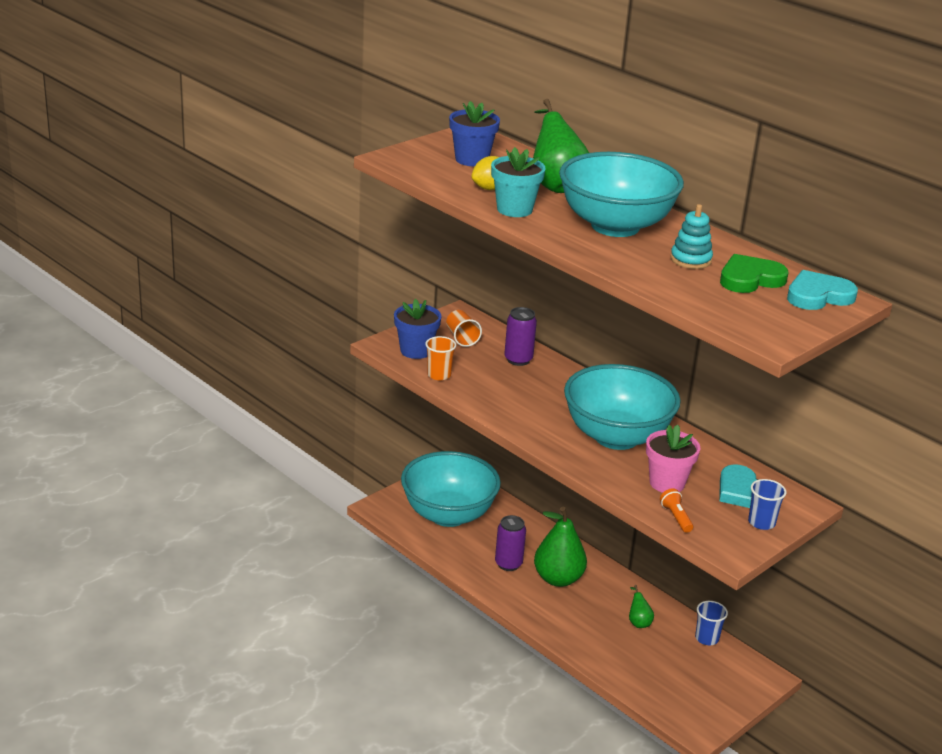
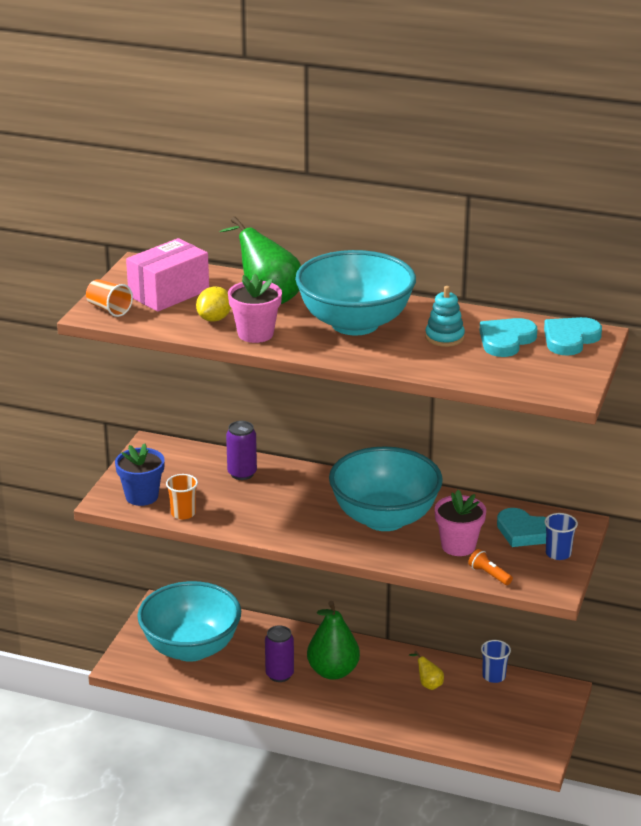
camera: 25 degrees left, 0 degrees up
orange cup [446,310,482,347] -> orange cup moved to [86,279,133,317]
blue flower pot [449,101,500,166] -> pink box [126,238,209,312]
turquoise flower pot [491,147,546,217] -> pink flower pot [228,274,282,343]
green pear [629,585,654,628] -> yellow pear [409,651,444,690]
green heart [720,254,788,293] -> turquoise heart [479,318,537,357]

